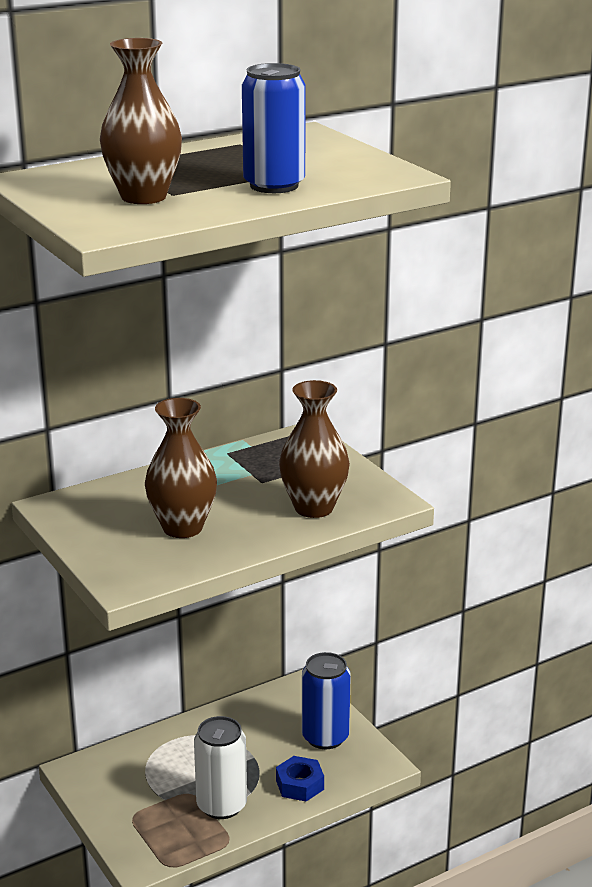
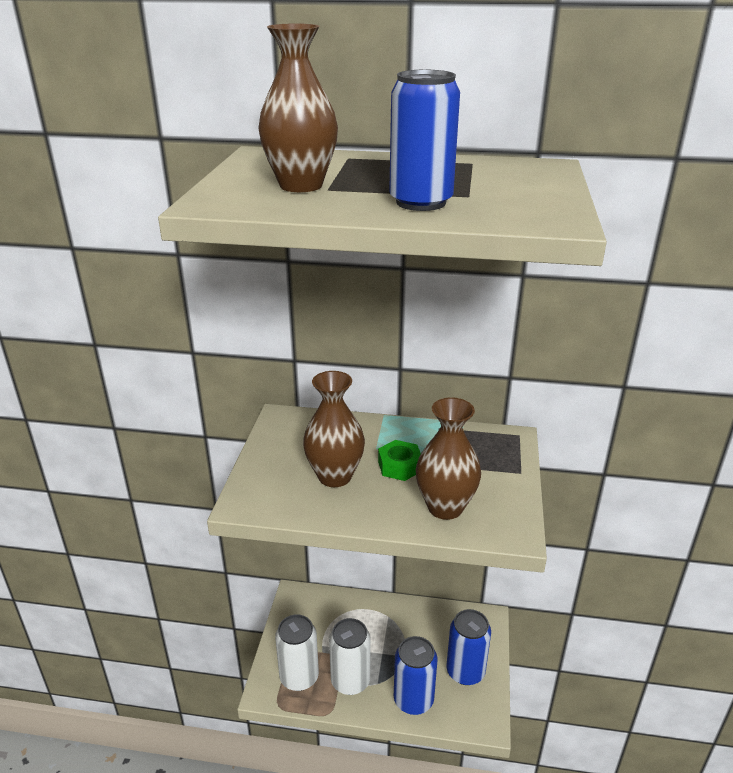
camera: 40 degrees right, 5 degrees up
blue nut [276,756,324,801] -> blue can [394,636,437,715]
none -> white can [275,614,319,691]
none -> green nut [378,440,421,481]

